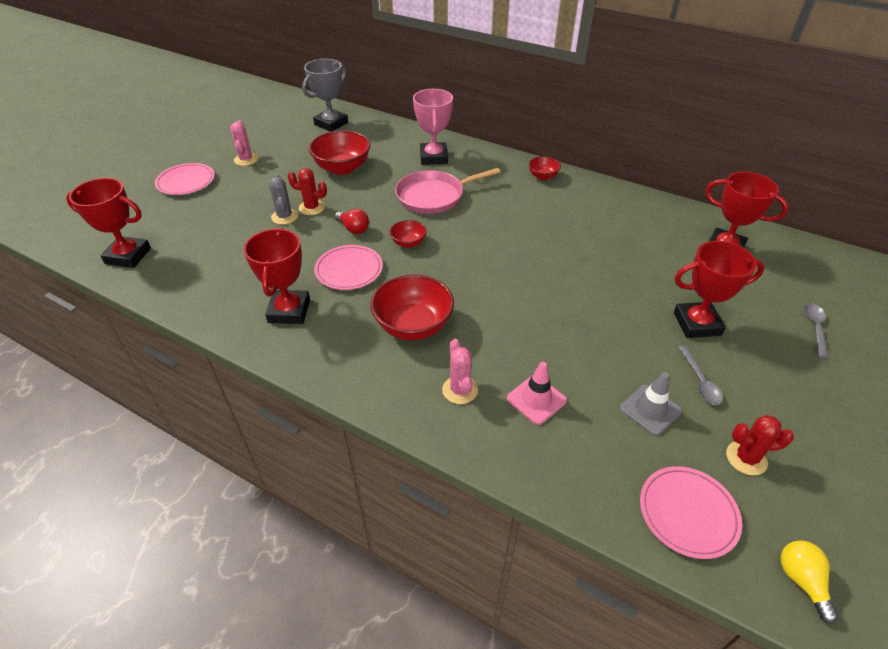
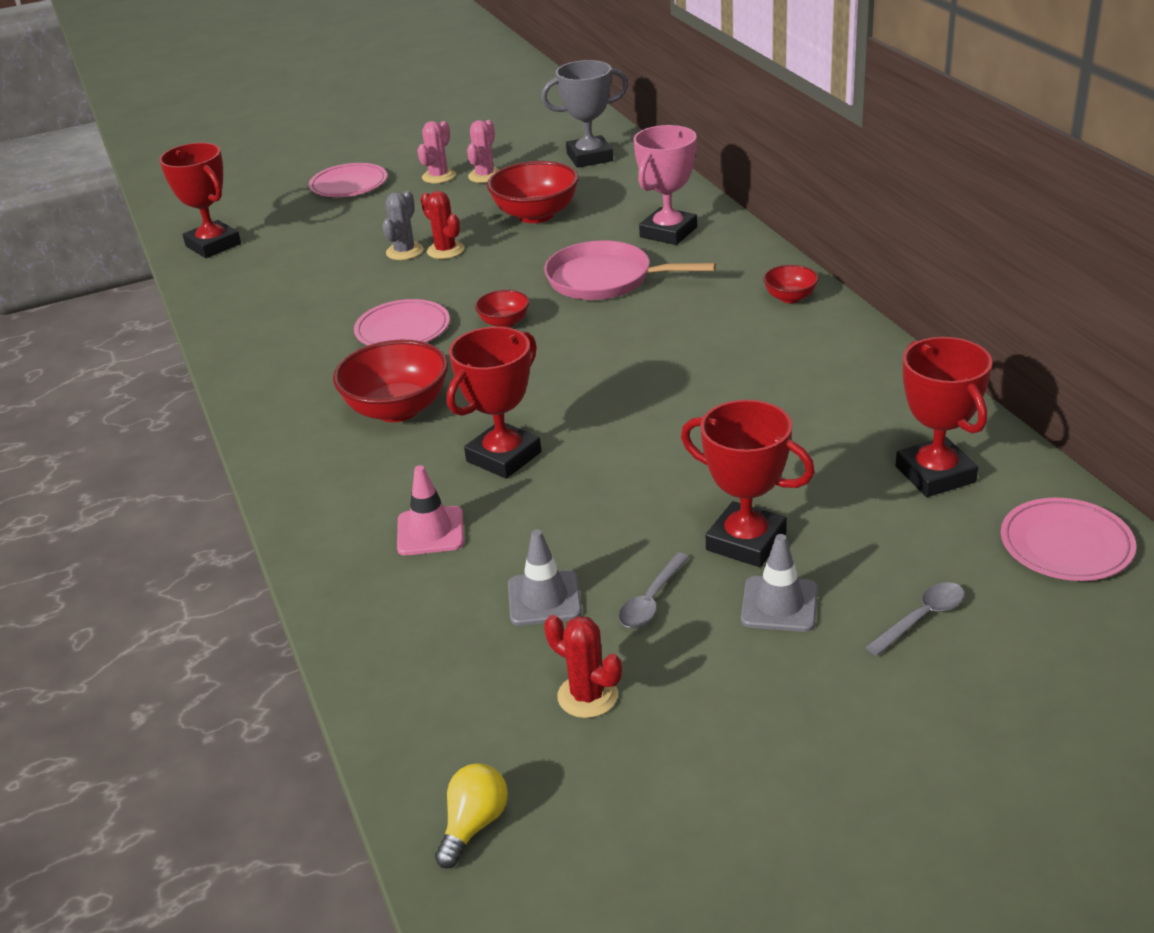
camera: 40 degrees right, 10 degrees down
red trophy [243,228,310,324] -> red trophy moved to [447,327,541,479]
red light bulb [335,209,369,234] -> none
pink cactus [442,339,478,404] -> pink cactus moved to [467,120,499,183]
pink plate [640,466,742,559] -> pink plate moved to [1001,498,1136,581]
none -> grey traffic cone [741,534,818,632]

